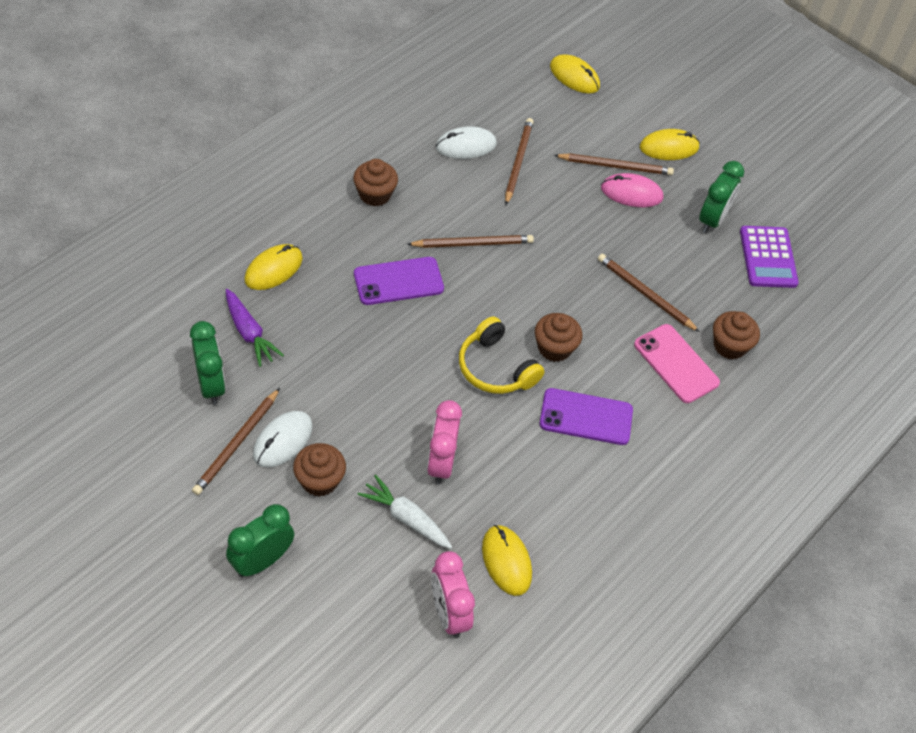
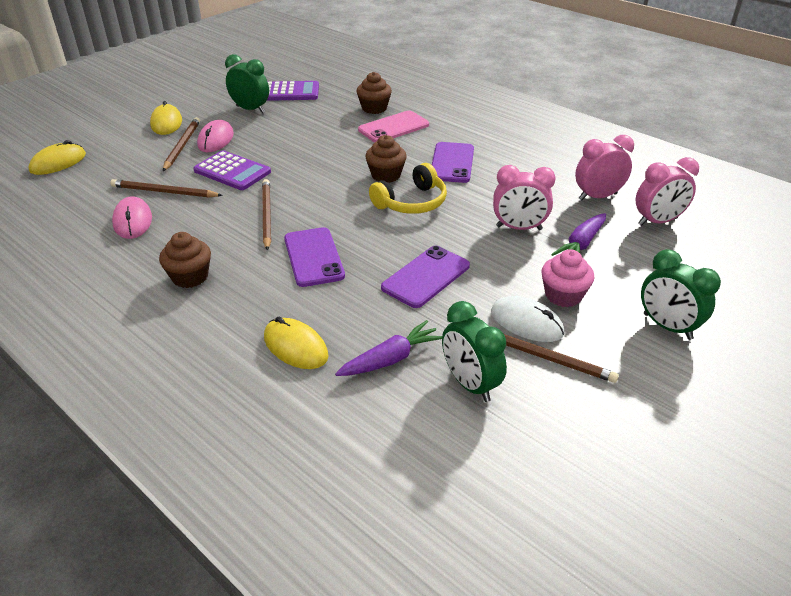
camera: 85 degrees left, 15 degrees down
green clock [190,321,226,405] -> green clock turned 105 degrees counterclockwise [442,301,507,402]
brown cupcake [293,443,346,497] -> pink cupcake [541,249,594,307]
white carrot [357,474,452,549] -> purple carrot [551,213,606,256]
white mouse [436,126,497,159] -> pink mouse [112,196,152,239]
yellow mouse [482,525,532,596] -> pink clock [575,135,634,200]
brown pencil [598,254,700,332] -> none
none -> purple calculator [193,150,271,190]
none -> purple phone [381,246,470,308]

